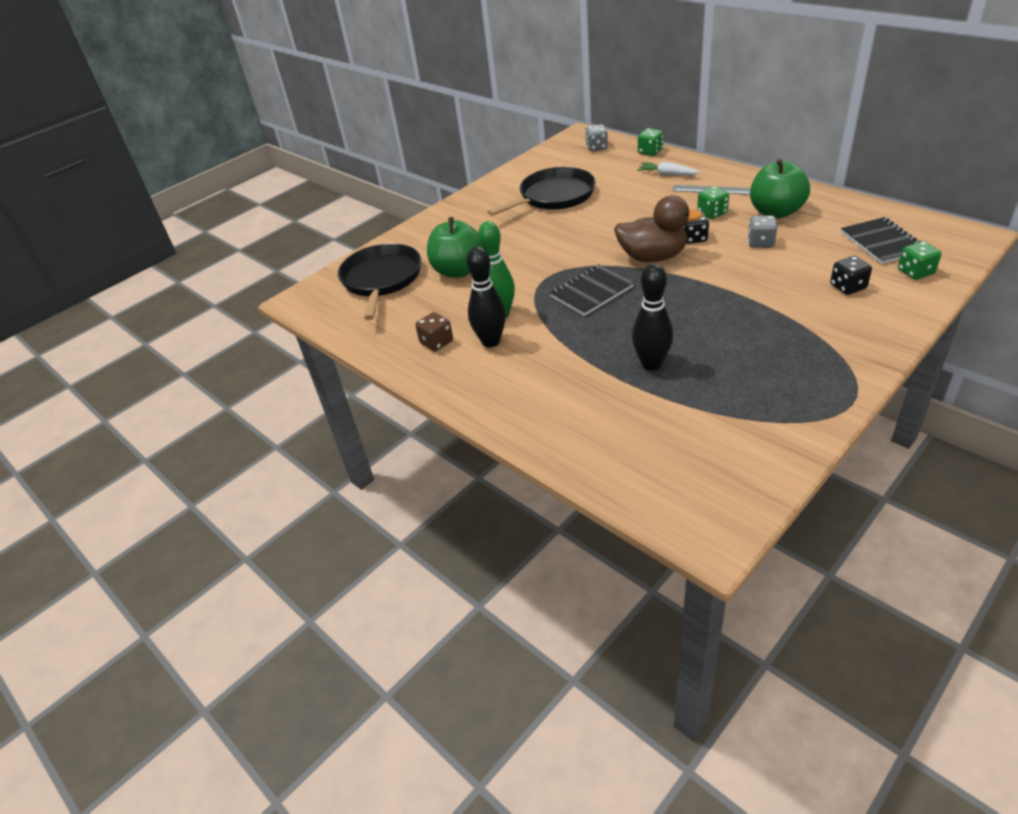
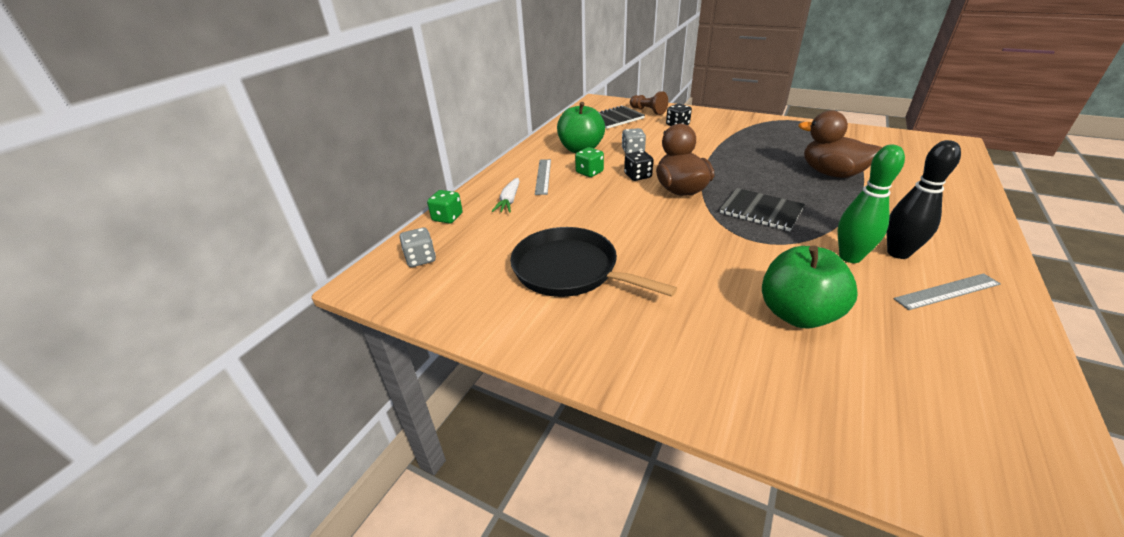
camera: 110 degrees left, 5 degrees down
black pan [338,243,421,320] -> none
brown dice [415,312,453,351] -> grey ruler [894,273,1001,310]
black bowling pin [632,263,673,371] -> brown duck [799,110,882,178]
green dice [898,241,942,280] -> brown pawn [630,91,668,115]

